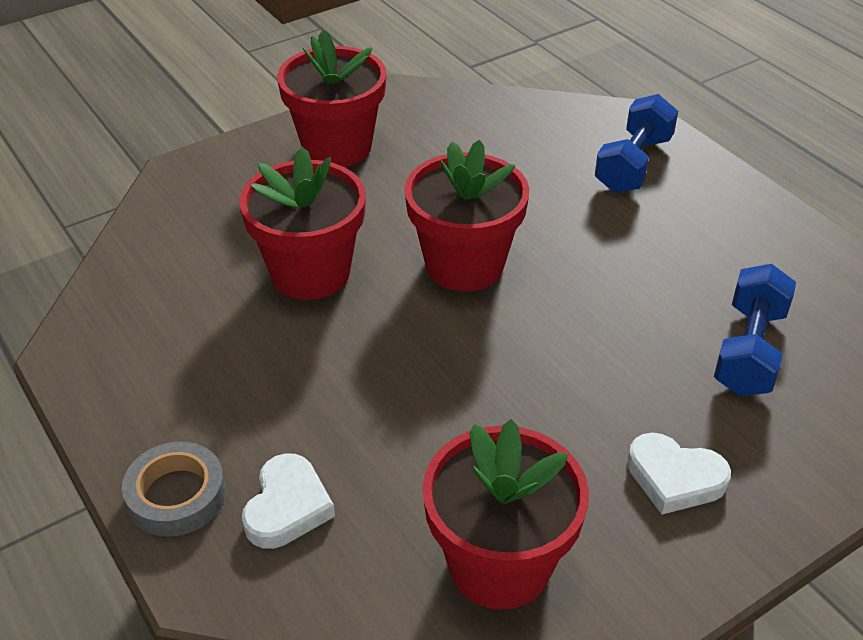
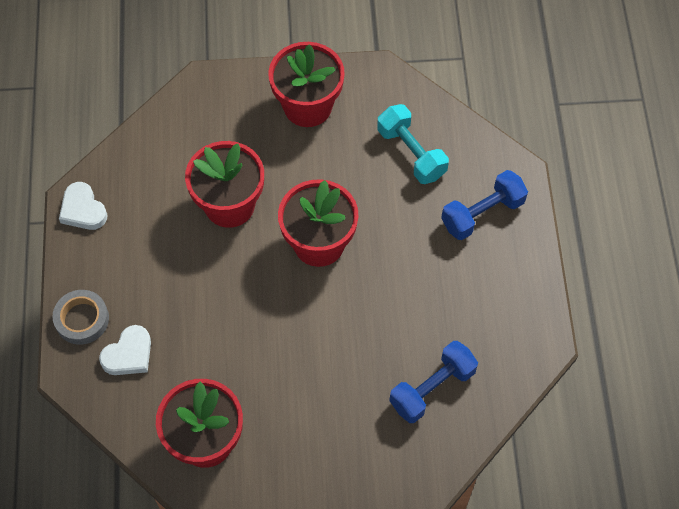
camera: 30 degrees right, 20 degrees up
white heart [627,433,731,514] -> white heart moved to [59,182,107,230]
none -> turquoise dumbbell [377,104,449,184]

